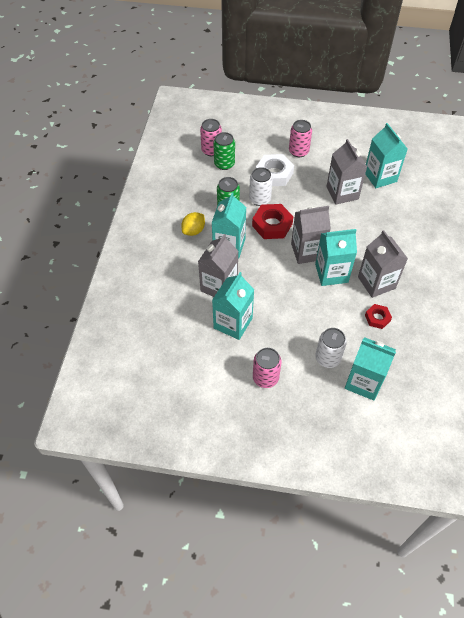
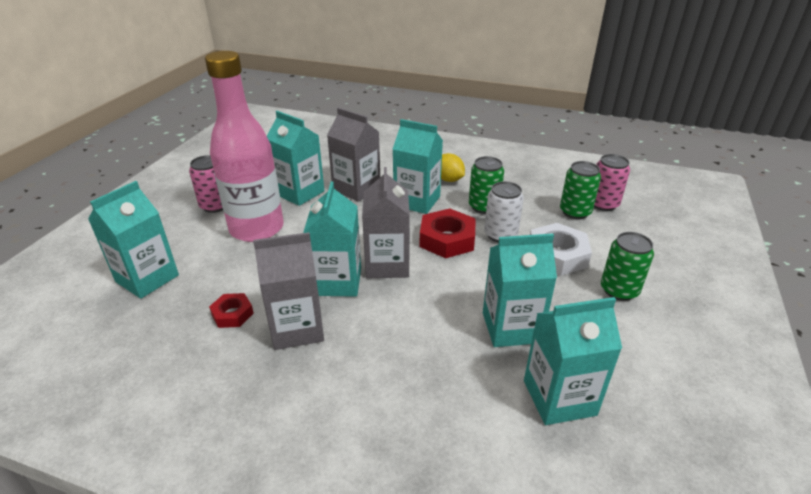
camera: 100 degrees right, 20 degrees down
pink can [289,120,312,157] -> green can [601,232,654,301]
white can [315,328,347,368] -> none
grey carton [326,139,367,205] -> turquoise carton [483,234,557,347]
none -> pink bottle [205,51,284,242]

